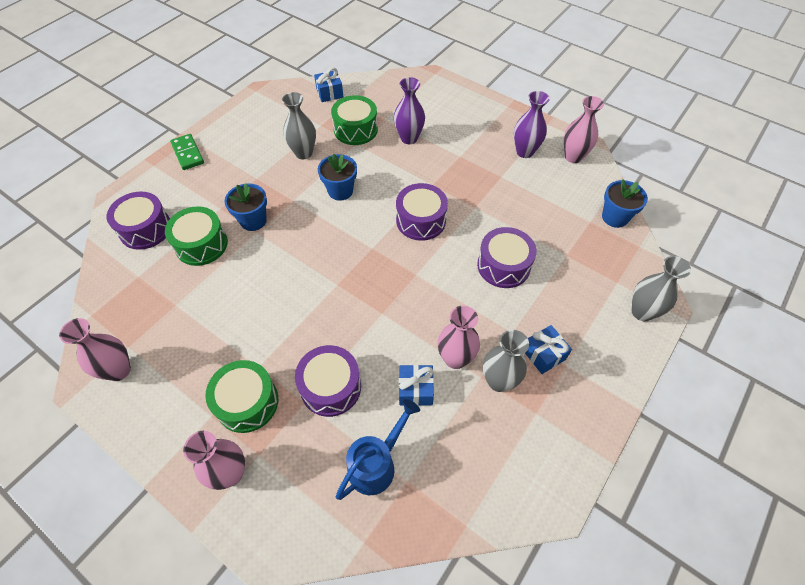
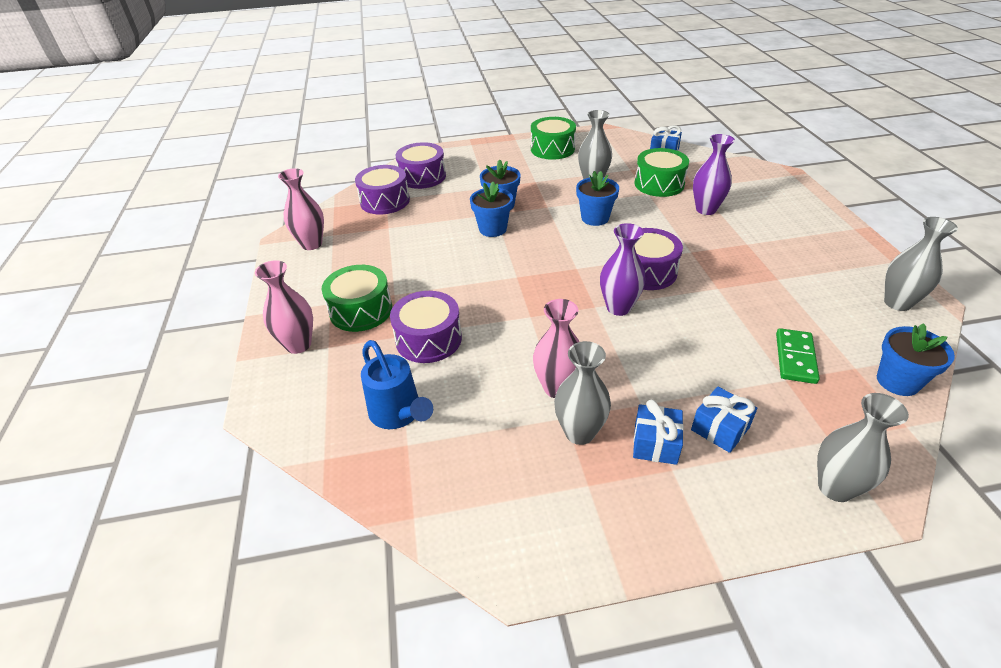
camera: 45 degrees right, 15 degrees down
green drum [165,206,228,266] -> green drum moved to [531,117,576,160]
green domino [170,134,204,170] -> green domino moved to [776,328,820,384]
blue watering can [336,399,420,500] -> blue watering can turned 60 degrees clockwise [361,340,433,429]
blue gift [399,365,434,406] -> blue gift moved to [691,386,757,453]
purple drum [477,227,537,288] -> purple drum moved to [355,165,410,214]
purple vase [514,91,550,158] -> purple vase moved to [600,223,646,316]
pink vase [564,96,604,163] -> grey vase [884,217,958,311]
none -> blue flower pot [470,182,513,237]

